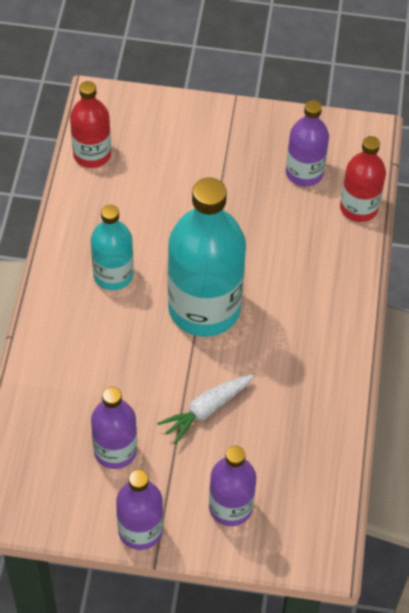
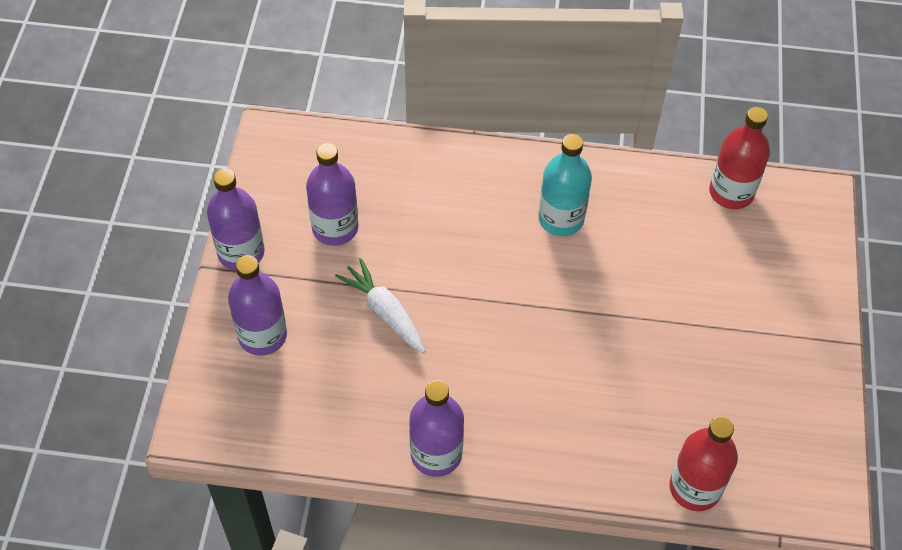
camera: 90 degrees right, 0 degrees up
turquoise bottle [168,178,246,337] -> none
purple bottle [286,100,329,187] -> purple bottle moved to [409,380,464,477]

